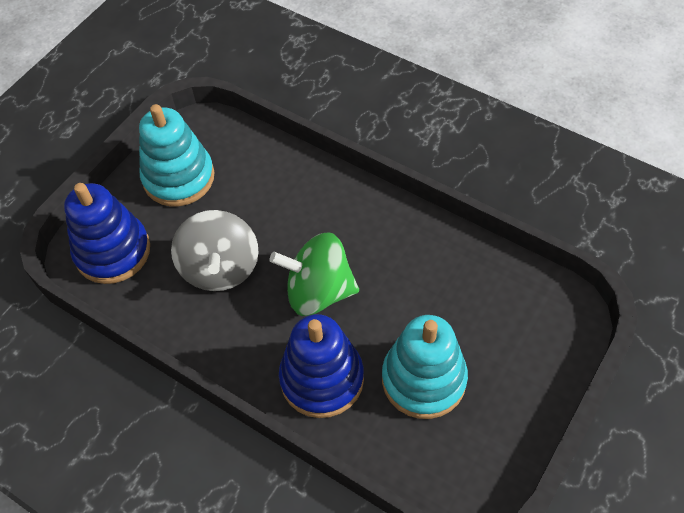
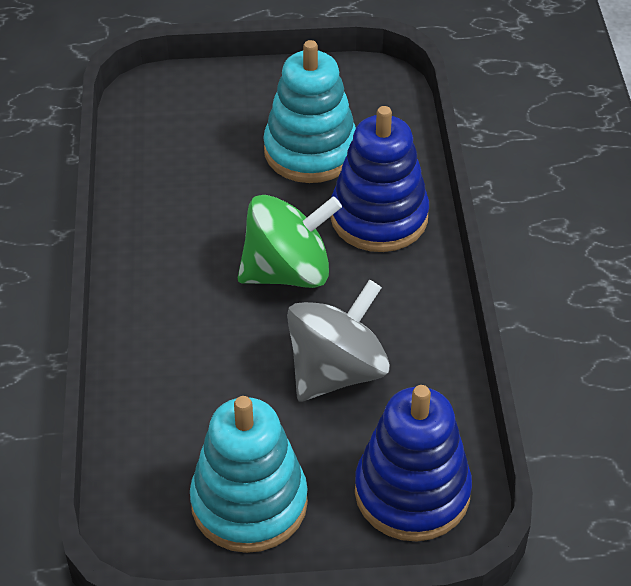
camera: 130 degrees left, 10 degrees down
green spinning top [270,232,359,316] -> green spinning top turned 75 degrees counterclockwise [238,195,342,288]

